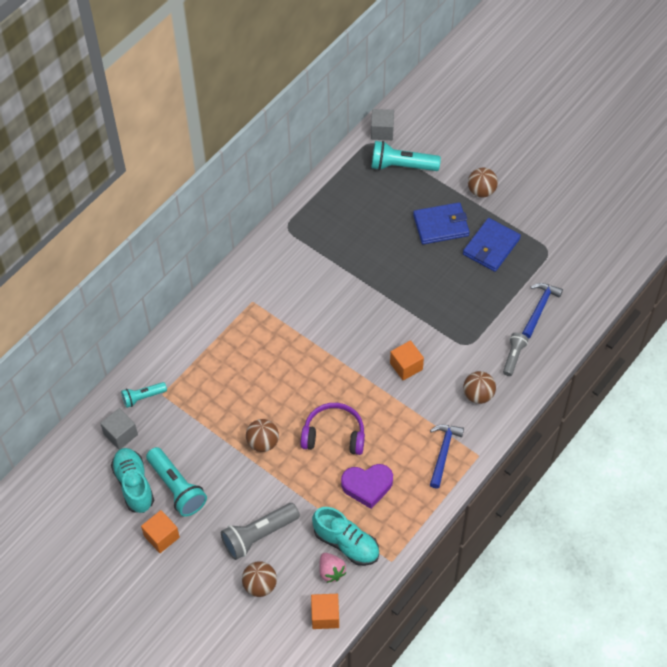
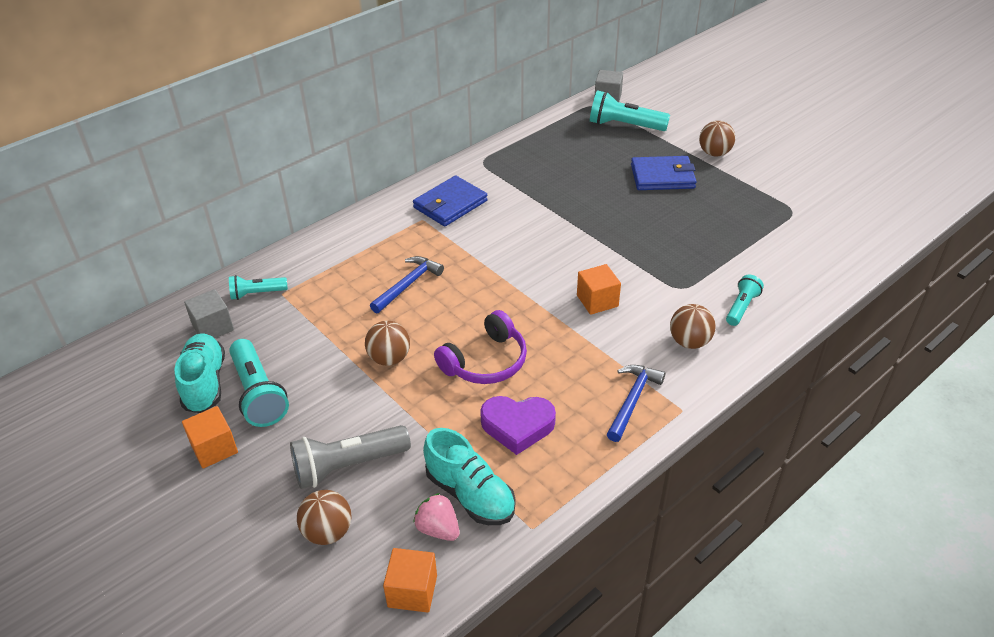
camera: 10 degrees right, 15 degrees down
purple headphones [301,403,365,455] -> purple headphones turned 120 degrees clockwise [434,310,527,384]
pink strawberry [319,553,346,583] -> pink strawberry turned 150 degrees clockwise [413,493,460,541]
blue wallet [463,218,521,272] -> blue wallet moved to [413,175,488,227]
grey flashlight [503,333,528,376] -> turquoise flashlight [726,275,764,326]
blue hammer [522,283,563,339] -> blue hammer moved to [370,256,444,313]

